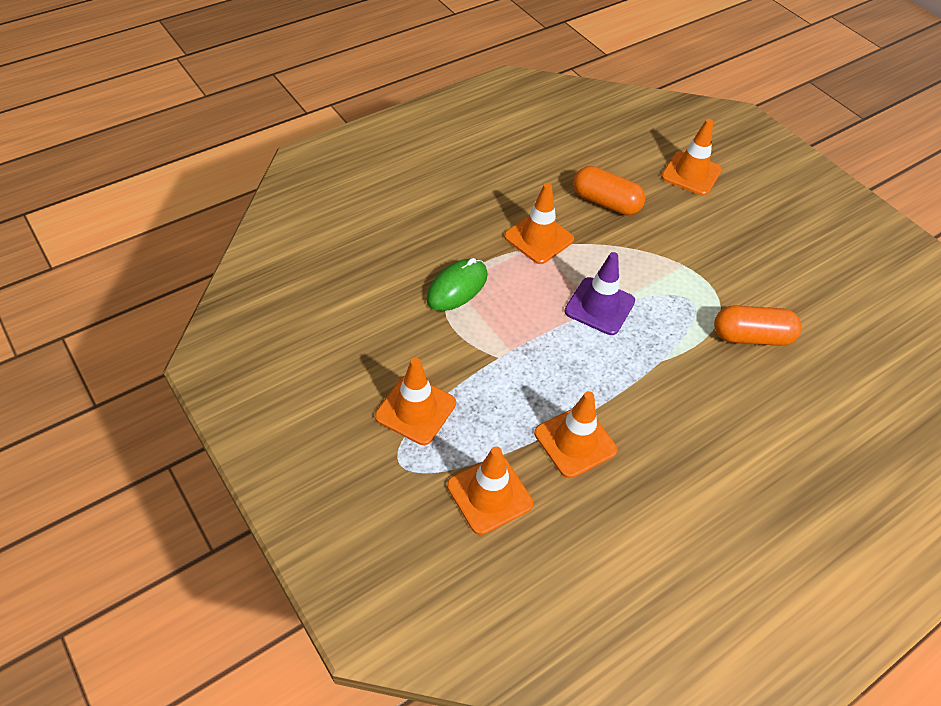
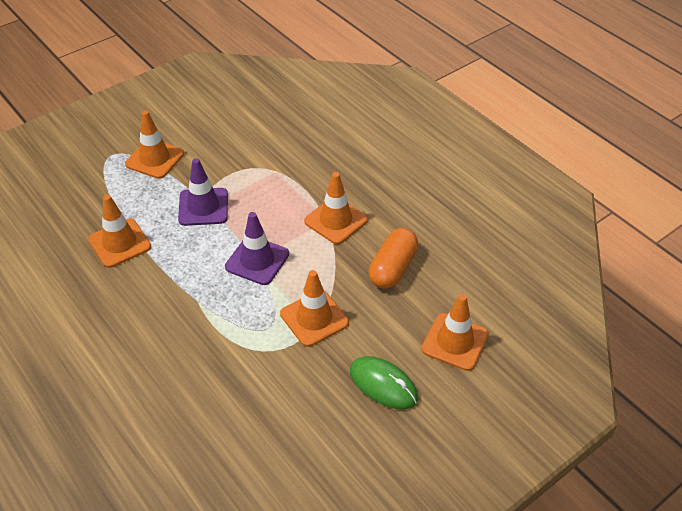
camera: 90 degrees right, 5 degrees down
green mouse [426,258,488,311] -> green mouse moved to [350,356,418,409]
orange traffic cone [447,446,533,535] -> orange traffic cone moved to [280,270,349,347]
orange capsule [714,305,801,346] -> none
none -> purple traffic cone [178,158,228,226]

